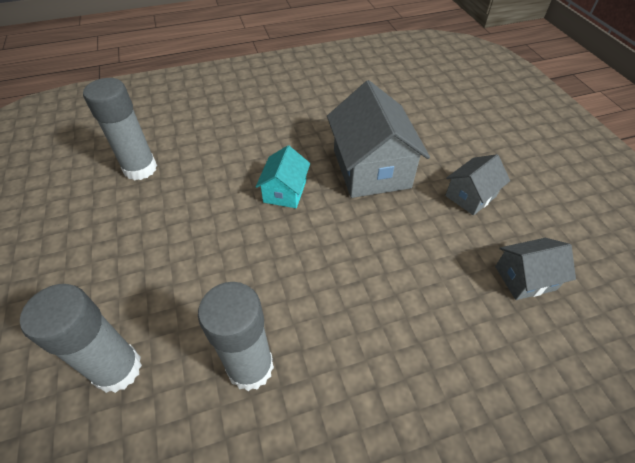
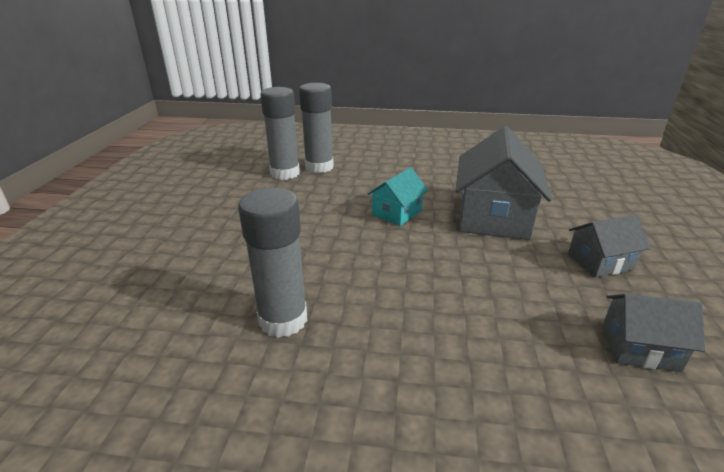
camera: 25 degrees right, 20 degrees down
grey glue stick [20,284,142,393] -> grey glue stick moved to [299,83,334,173]

